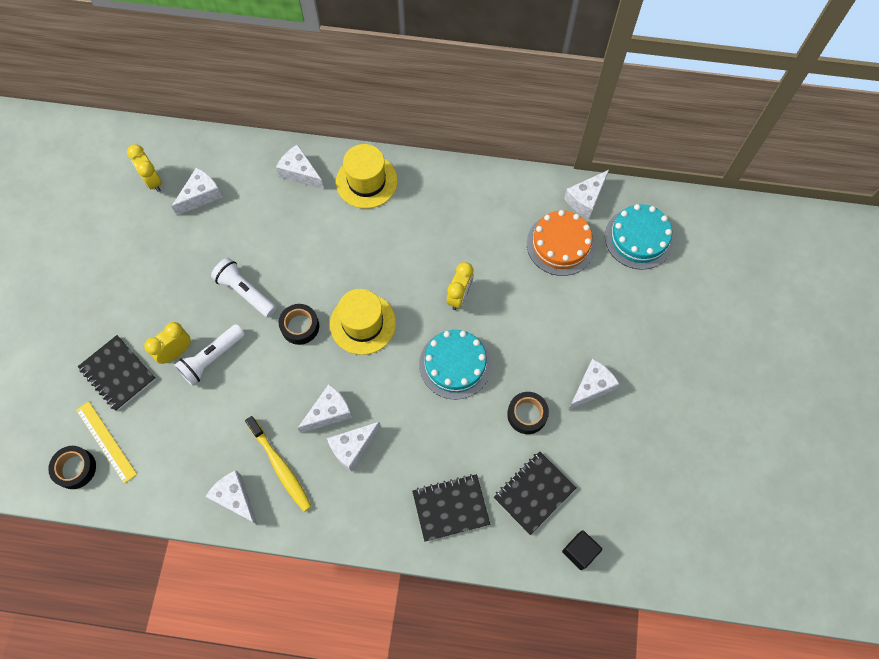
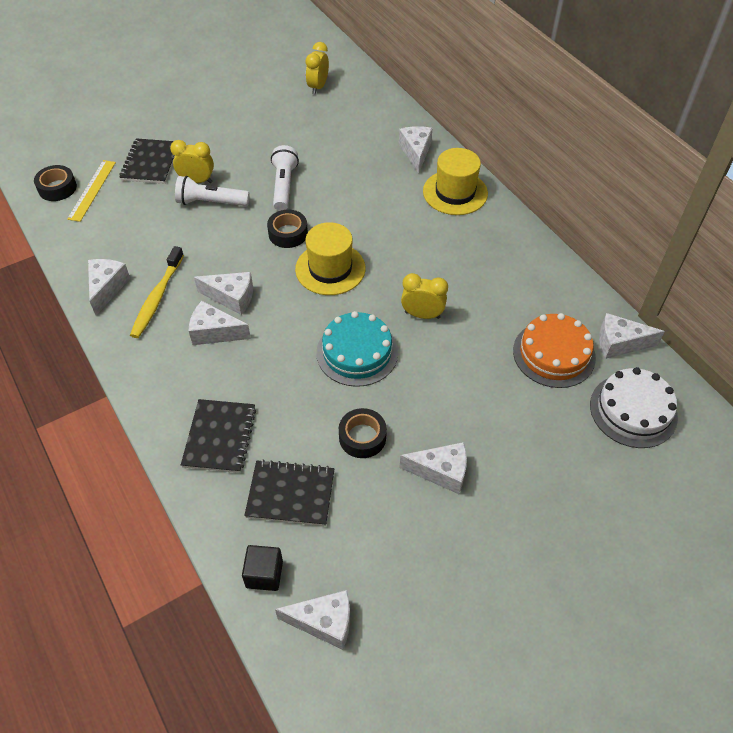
camera: 50 degrees right, 15 degrees down
white cheese [171,167,223,216] -> white cheese moved to [275,590,350,650]
black notebook [412,474,490,542] -> black notebook turned 60 degrees clockwise [181,399,256,473]
yellow clock [447,262,474,310] -> yellow clock turned 150 degrees counterclockwise [401,273,448,319]
turquoise cake [605,204,674,270] -> white cake [590,367,678,448]

